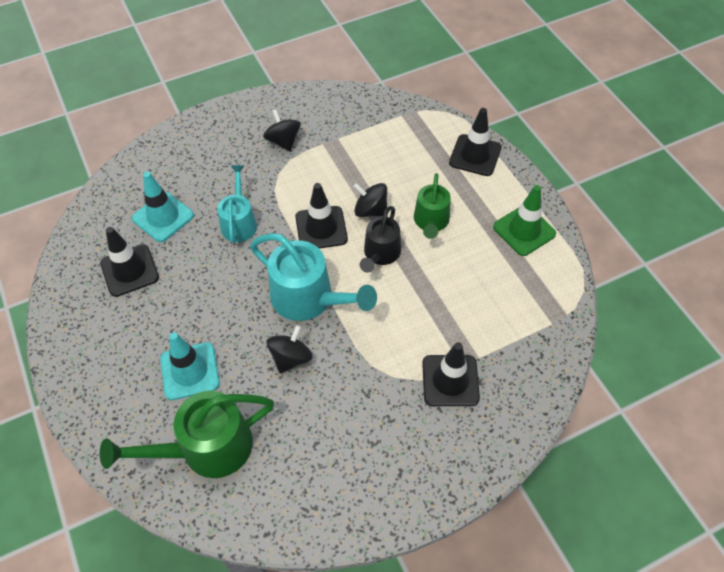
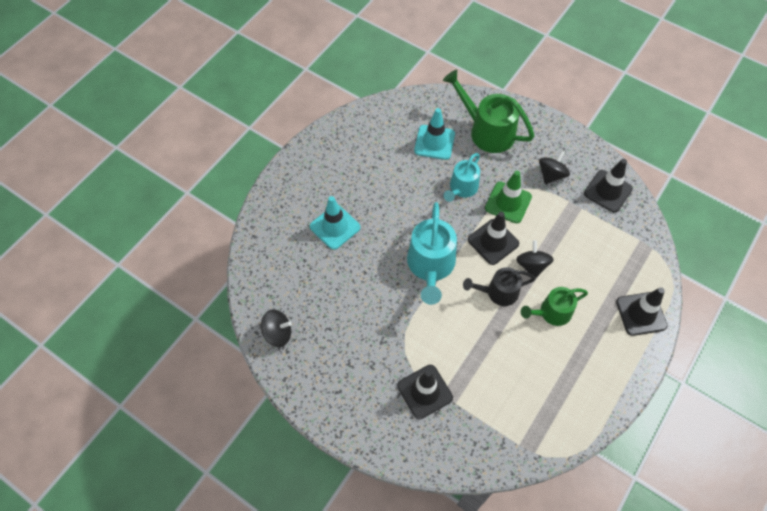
camera: 60 degrees right, 5 degrees up
black traffic cone [100,227,159,297] -> black traffic cone moved to [584,159,633,212]
green watering can [100,391,274,478] -> green watering can moved to [443,70,535,153]
turquoise watering can [217,165,257,243] -> turquoise watering can turned 150 degrees clockwise [444,153,480,202]
black spinning top [266,325,313,373] -> black spinning top moved to [261,309,292,347]
green traffic cone [493,185,556,256] -> green traffic cone moved to [485,171,532,223]

